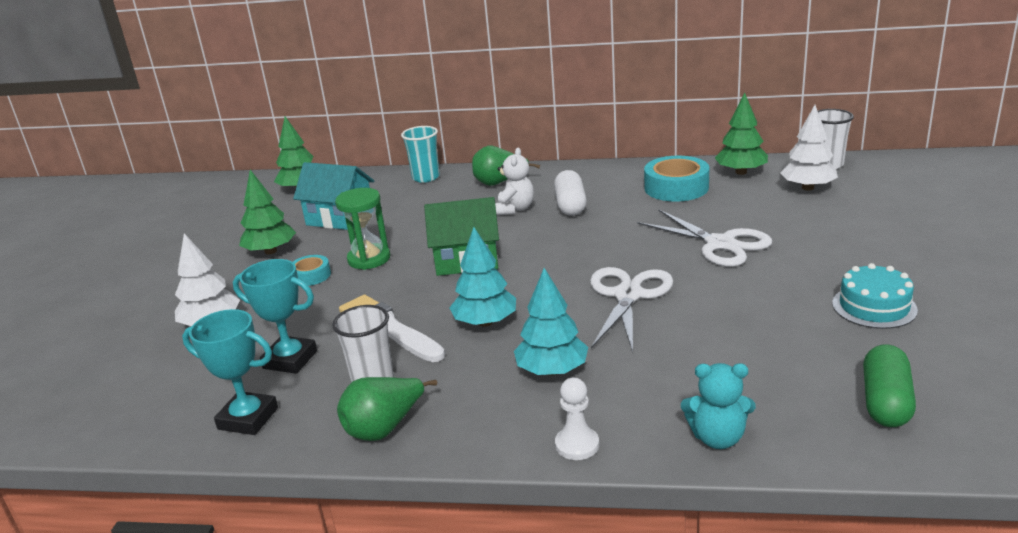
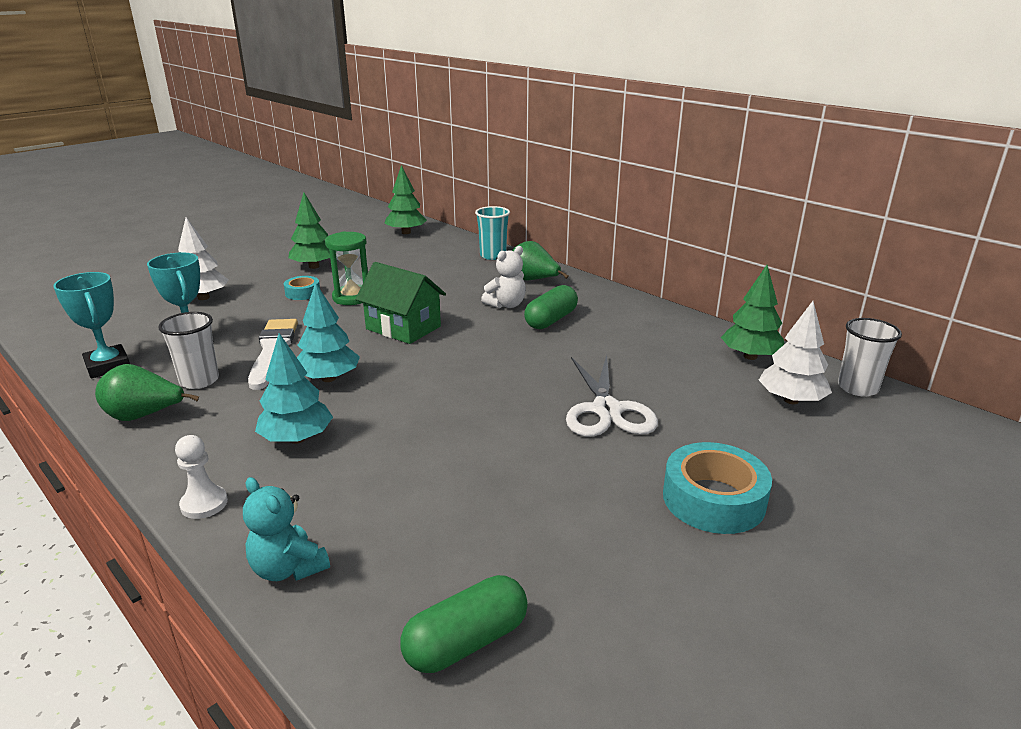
camera: 35 degrees right, 0 degrees up
turquoise house [293,162,374,230] -> none
white capsule [554,170,587,216] -> green capsule [524,285,578,329]
white scissors [590,267,673,352] -> none
turquoise tape [644,156,709,202] -> turquoise tape moved to [663,442,772,534]
turquoise cake [832,263,918,329] -> none

